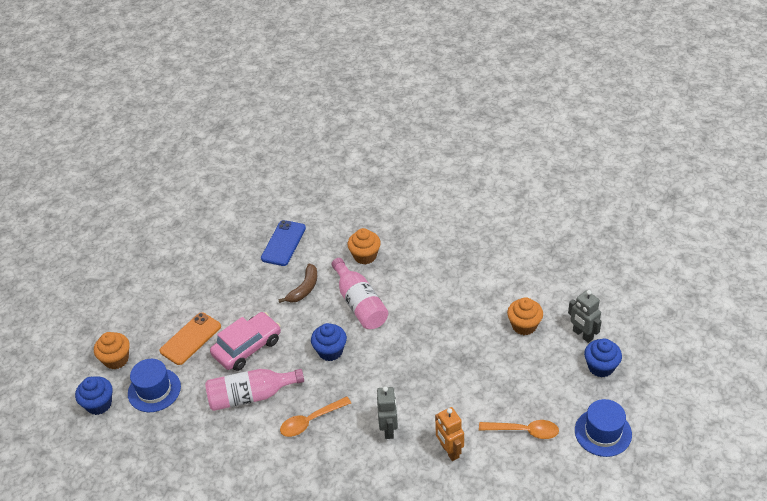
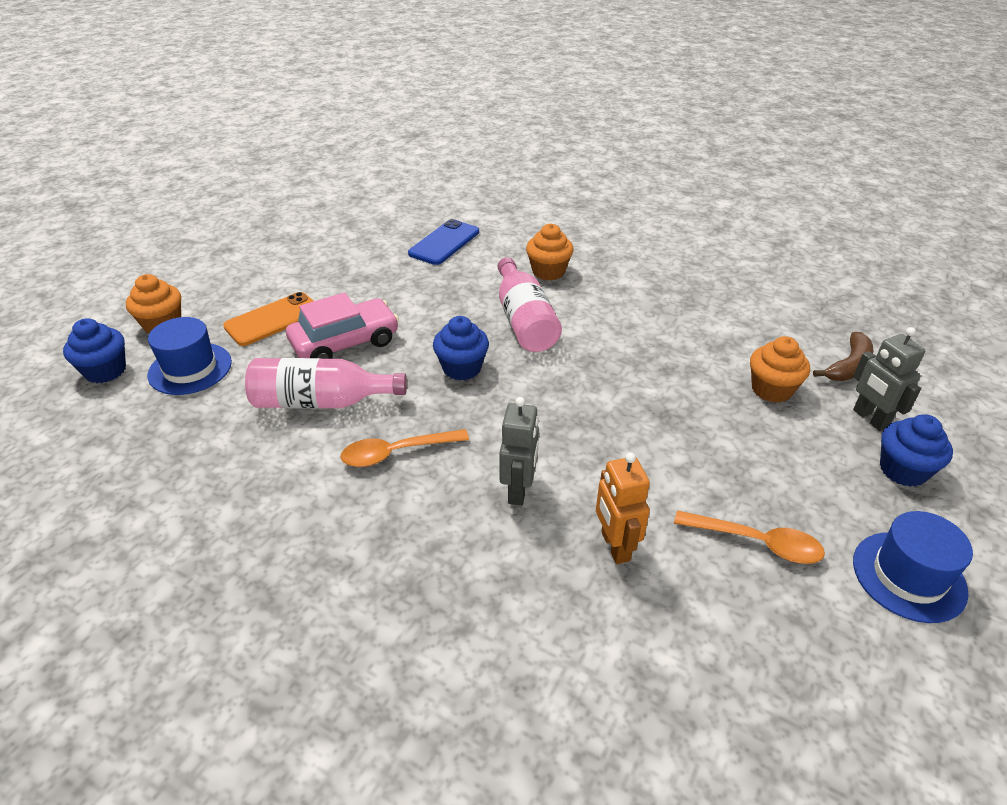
camera: 10 degrees right, 5 degrees down
brown banana [278,264,317,303] -> brown banana moved to [813,332,873,381]

